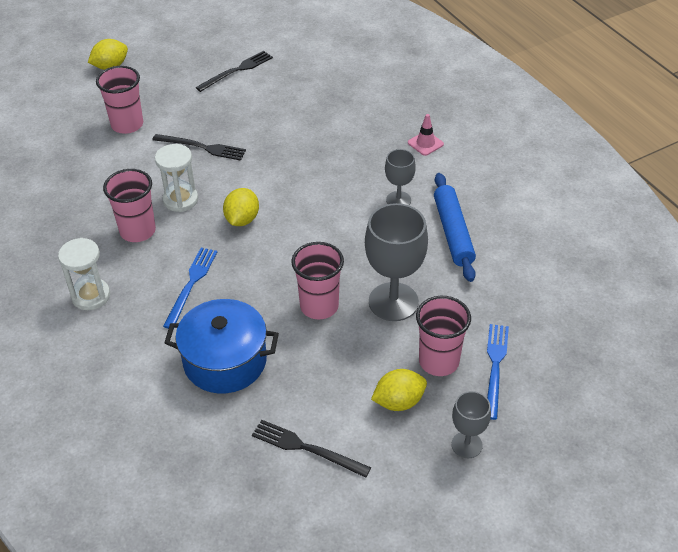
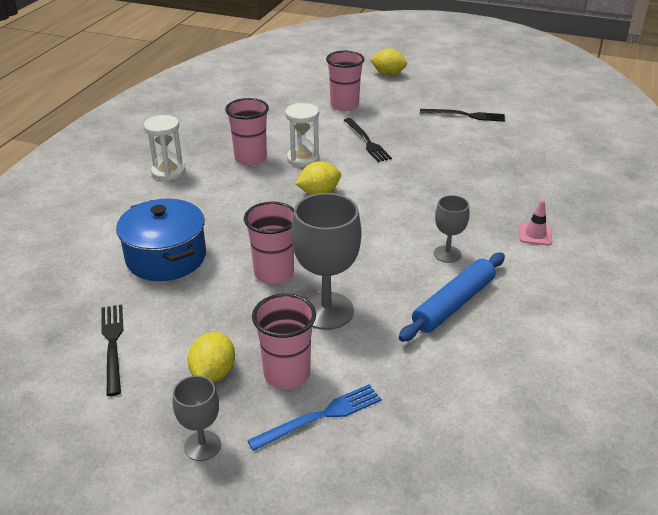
camera: 50 degrees right, 10 degrees down
blue fork [163,248,217,329] -> none
yellow lemon [371,369,427,411] -> yellow lemon turned 75 degrees clockwise [188,332,235,382]

